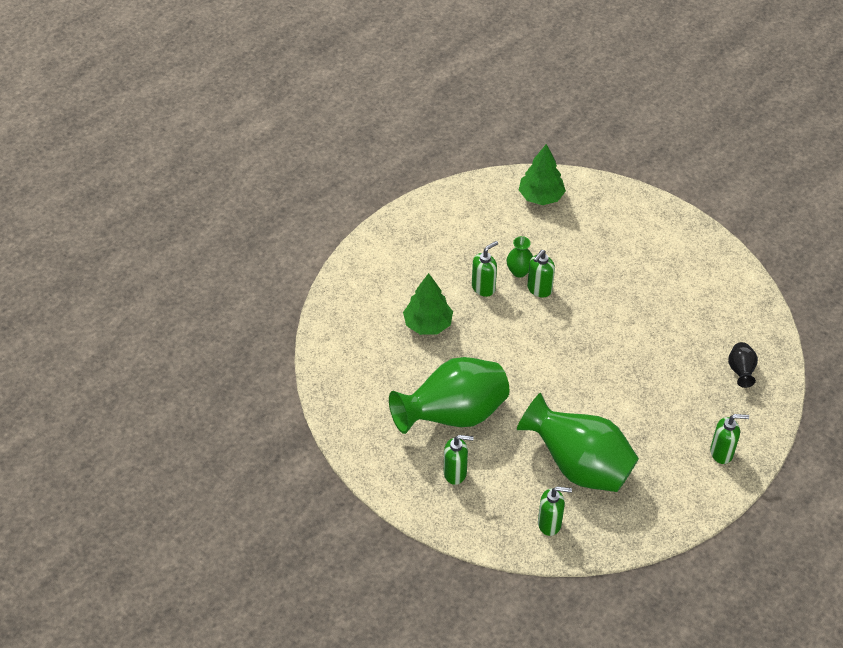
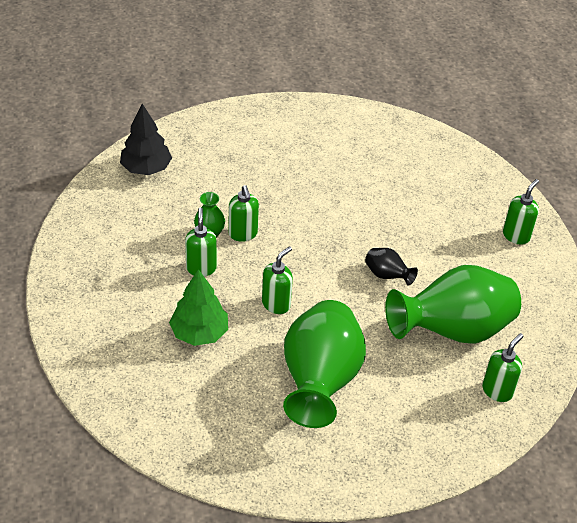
camera: 55 degrees left, 5 degrees down
green soap dispenser [443,435,474,485] -> green soap dispenser moved to [262,246,293,314]
green tree [519,144,566,205] -> black tree [120,104,172,175]
black vase [728,342,758,388] -> black vase moved to [365,248,418,286]

